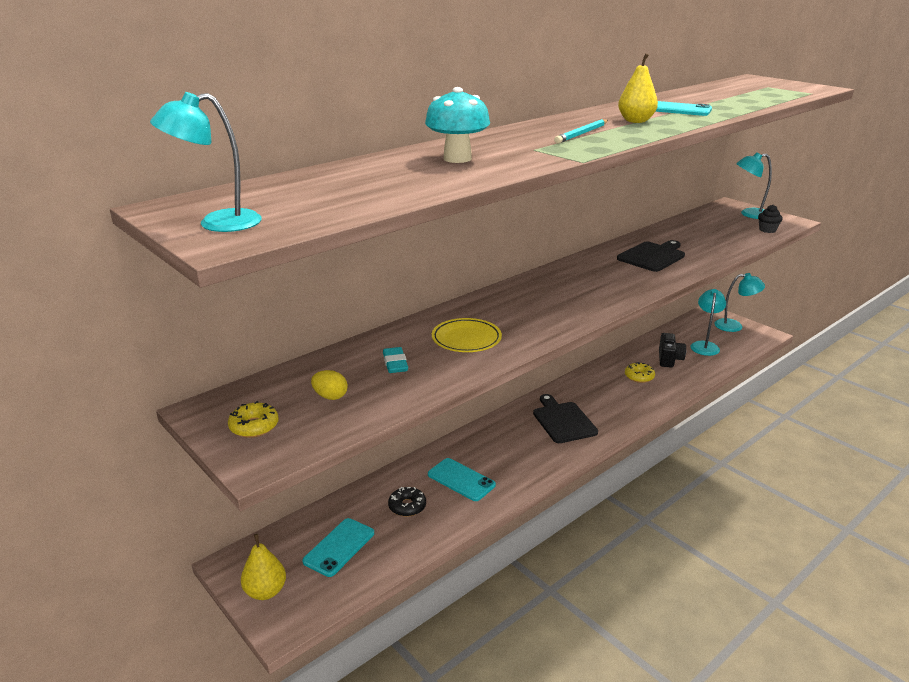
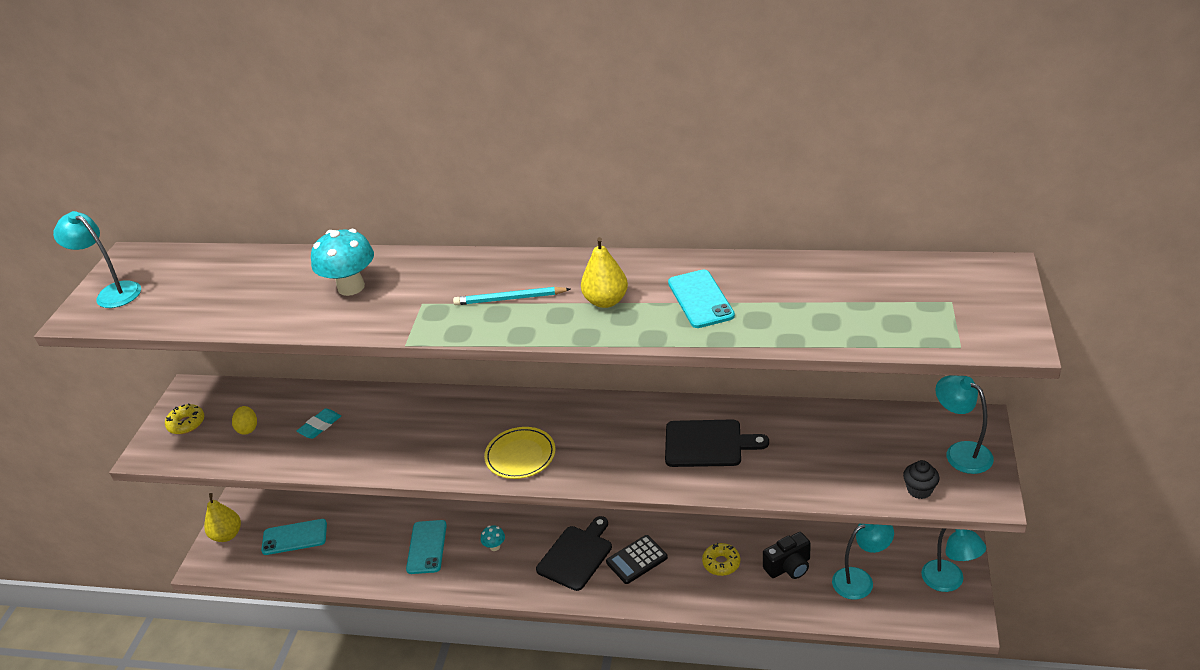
camera: 55 degrees right, 10 degrees up
black donut [388,487,426,517] -> none
yellow plate [432,318,502,352] -> yellow plate moved to [484,427,556,479]
none -> turquoise mushroom [481,525,505,551]
none -> black calculator [606,535,668,584]

